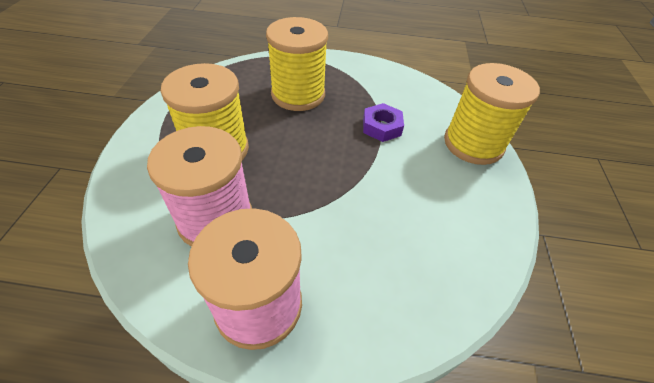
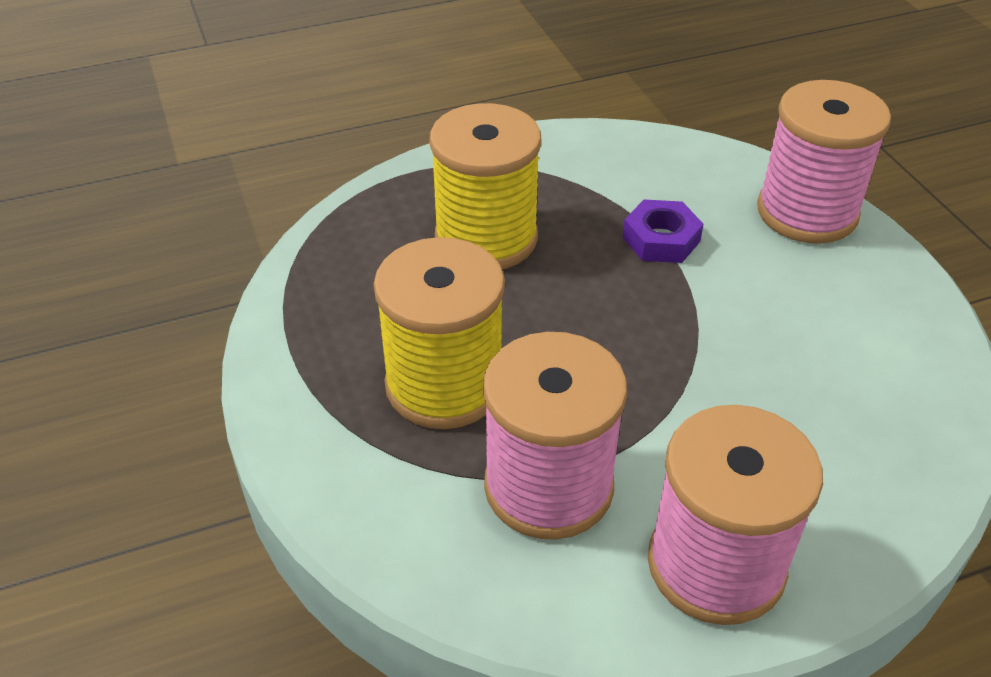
camera: 25 degrees left, 5 degrees down
yellow spool [444,63,540,165] -> pink spool [757,80,891,244]

